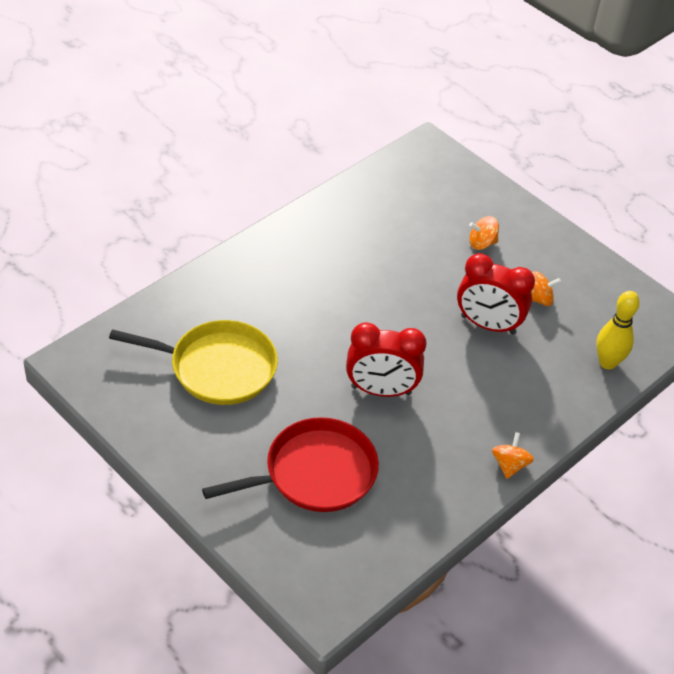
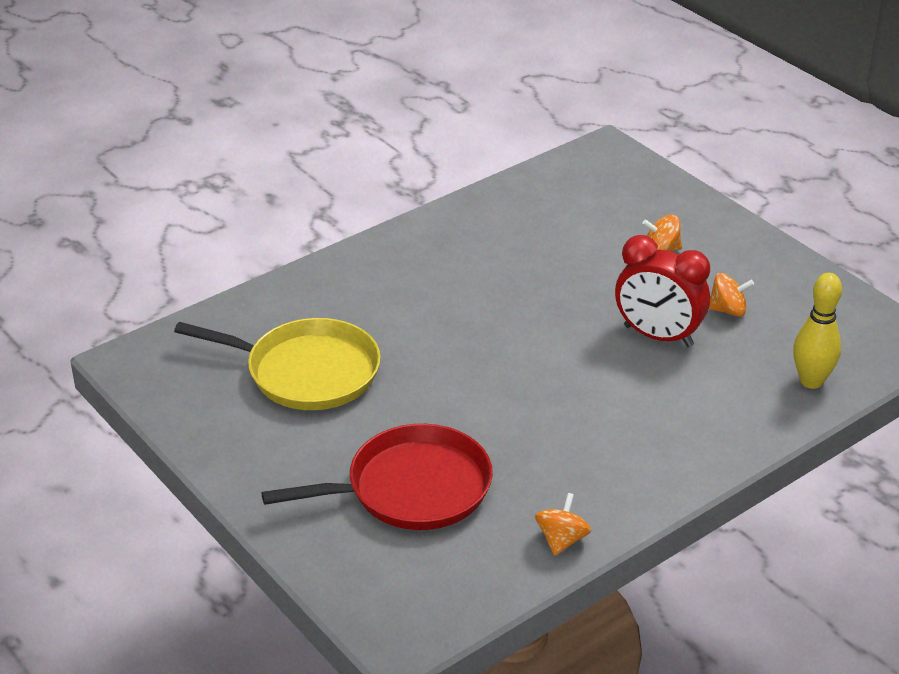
camera: 10 degrees right, 10 degrees down
red clock [346,322,427,397] -> none
orange spinning top [492,432,534,479] -> orange spinning top moved to [535,493,591,556]

